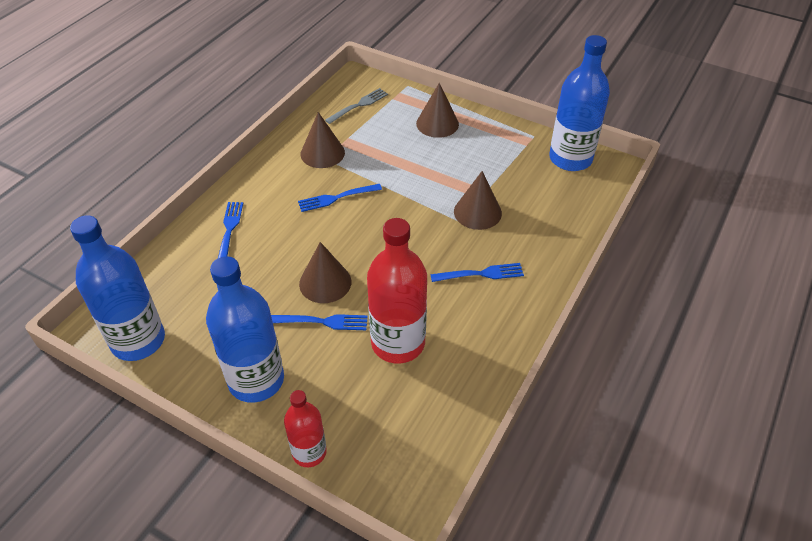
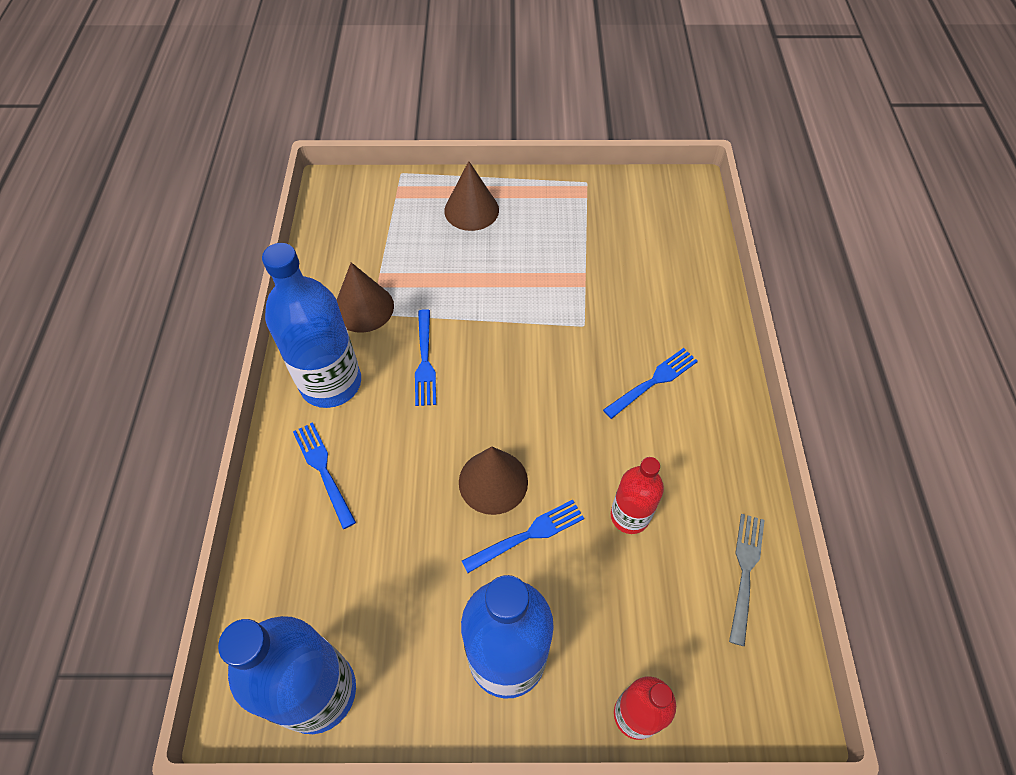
camera: 30 degrees left, 10 degrees up
blue fork [298,184,382,212] -> blue fork turned 45 degrees counterclockwise [415,309,436,406]
grey fork [325,88,388,124] -> grey fork moved to [729,514,765,646]
red bottle [367,218,427,363] -> red bottle [611,457,664,534], size x0.57
brown cone [454,171,502,230] -> none
blue bottle [549,35,610,171] -> blue bottle moved to [262,243,361,408]

